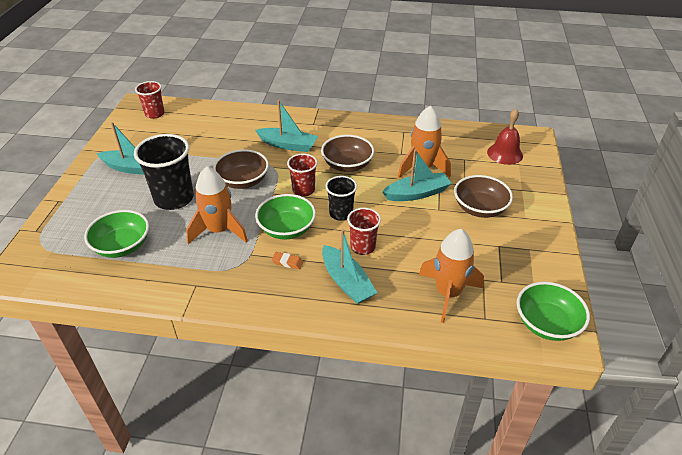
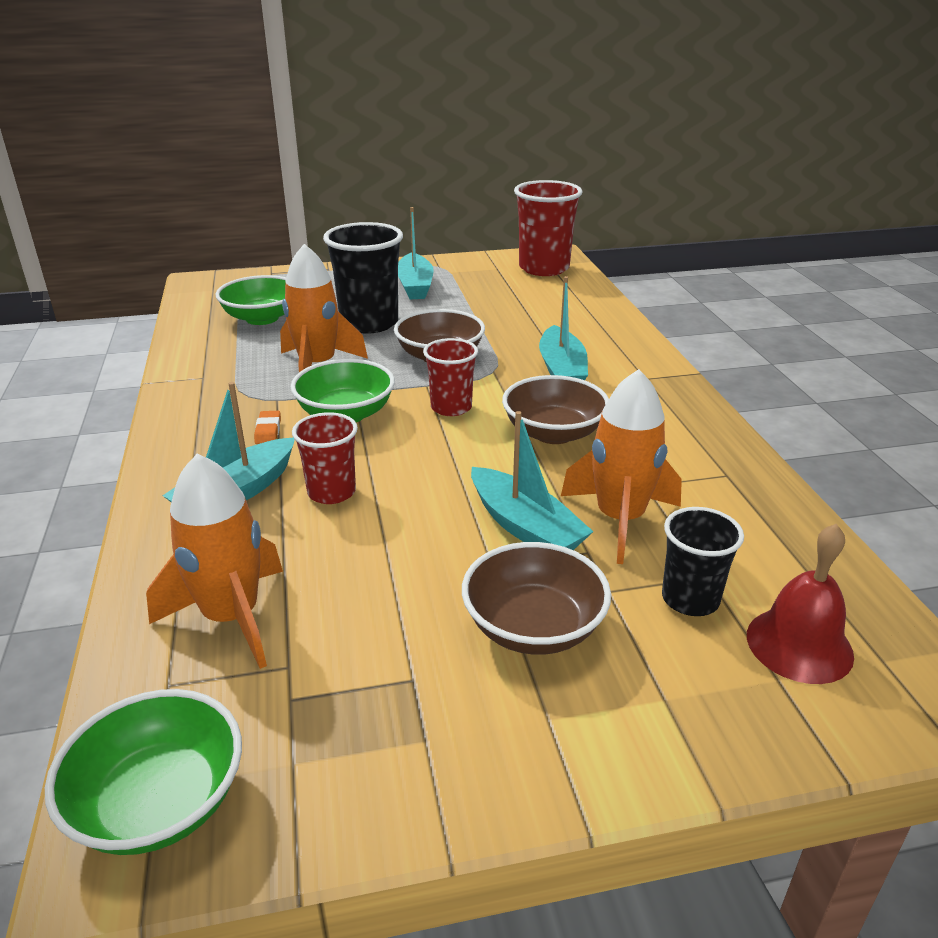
camera: 70 degrees right, 10 degrees down
red cup [135,81,164,119] -> red cup [514,180,583,276], size x1.71
black cup [325,176,357,221] -> black cup moved to [662,507,744,616]

